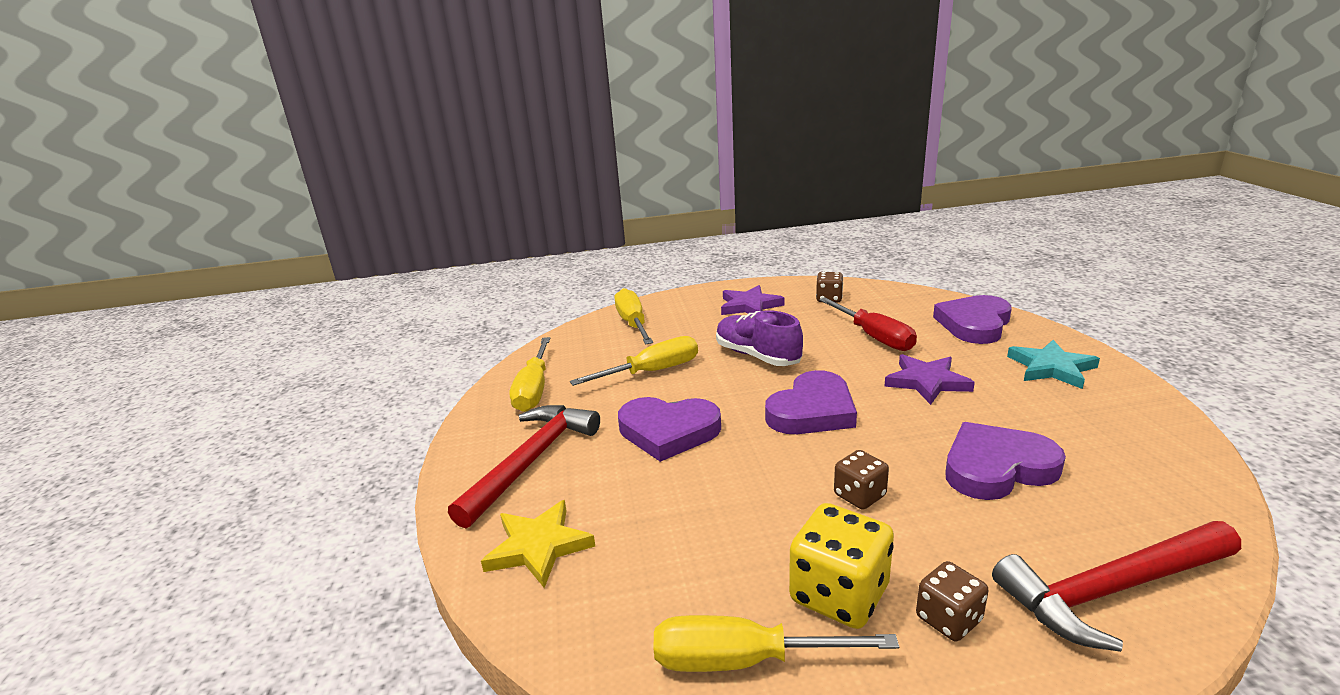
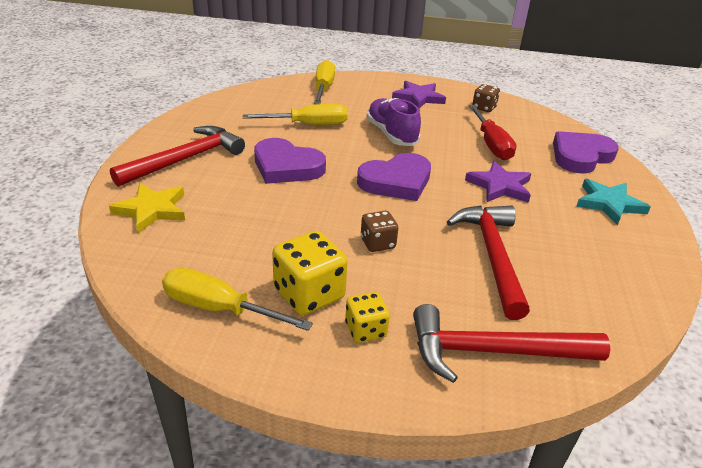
camera: 15 degrees right, 10 degrees up
yellow screwdriver [510,337,550,412] -> none
brown dice [916,561,989,641] -> yellow dice [345,292,390,343]
purple heart [945,422,1066,500] -> red hammer [447,205,530,320]

